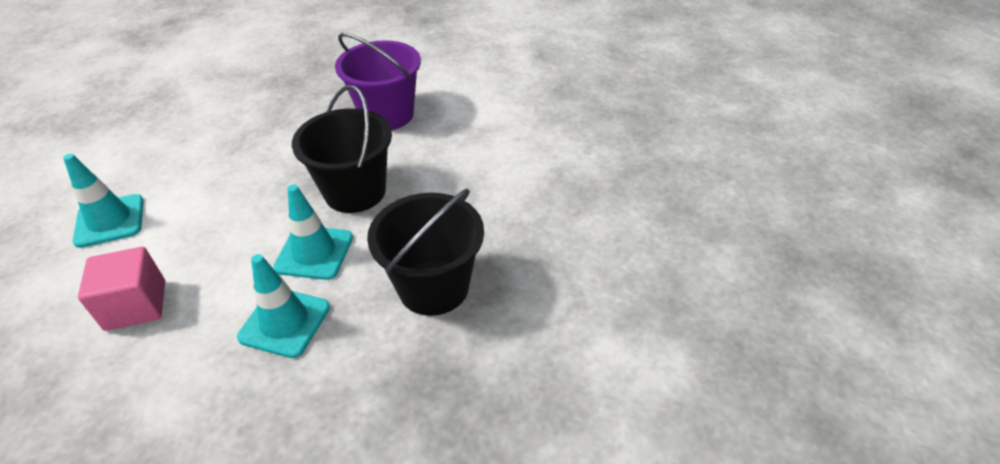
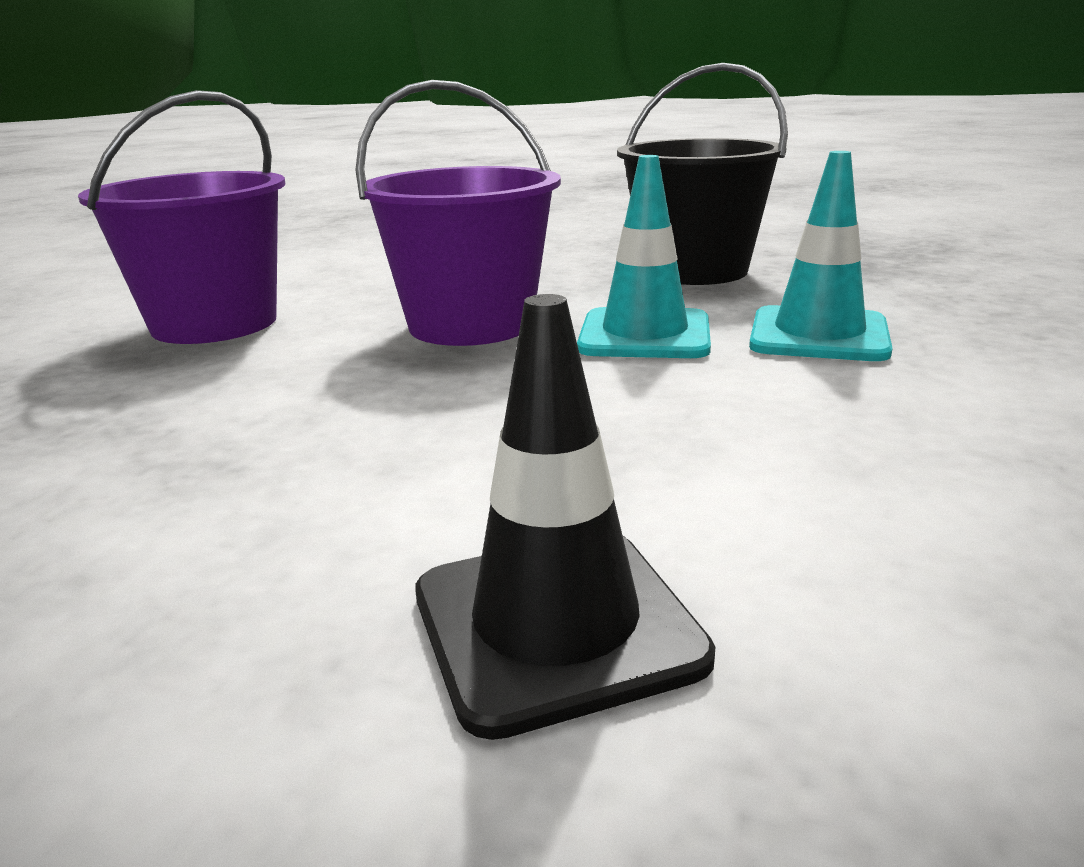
camera: 90 degrees left, 20 degrees down
turquoise traffic cone [63,154,144,248] -> black traffic cone [415,294,715,740]
pink cube [78,247,165,331] -> none
black bucket [292,85,392,213] -> purple bucket [355,80,561,346]

